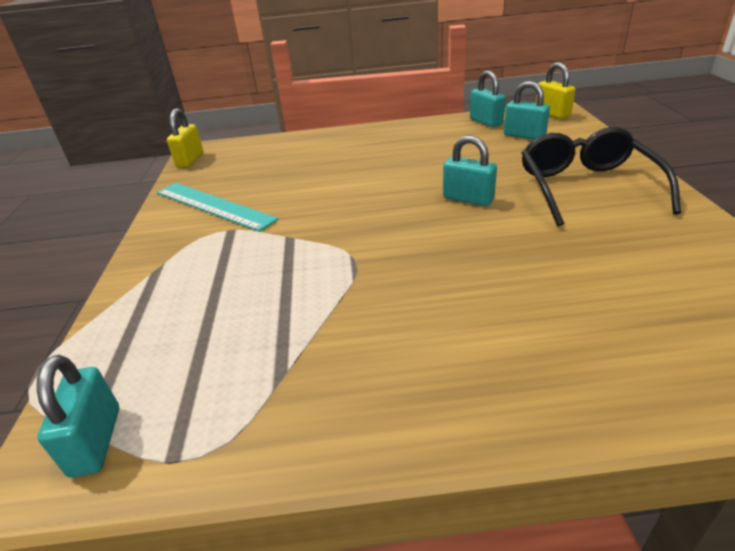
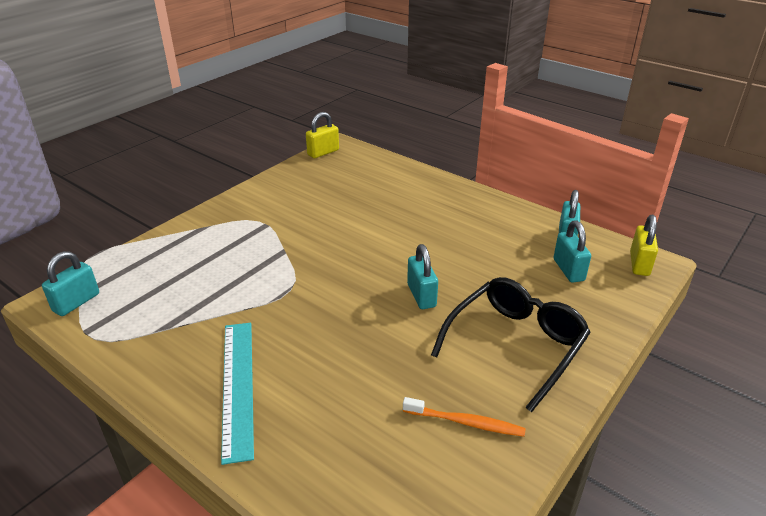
camera: 40 degrees right, 0 degrees up
turquoise ruler [157,183,278,232] -> turquoise ruler moved to [221,323,254,465]
none -> orange toothbrush [403,397,526,437]

